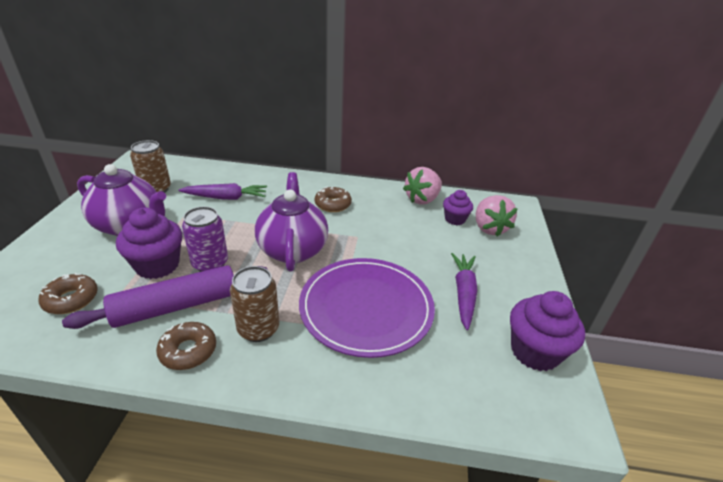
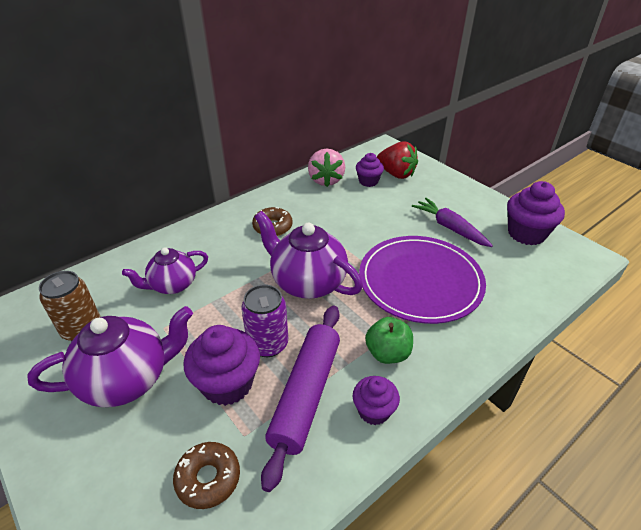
camera: 45 degrees left, 5 degrees up
brown donut [156,322,216,370] -> purple cupcake [353,376,400,425]
purple carrot [179,183,267,200] -> purple teapot [122,247,208,294]
brown can [230,266,279,342] -> green apple [365,317,413,364]
pink strawberry [476,195,518,237] -> red strawberry [377,141,418,179]

